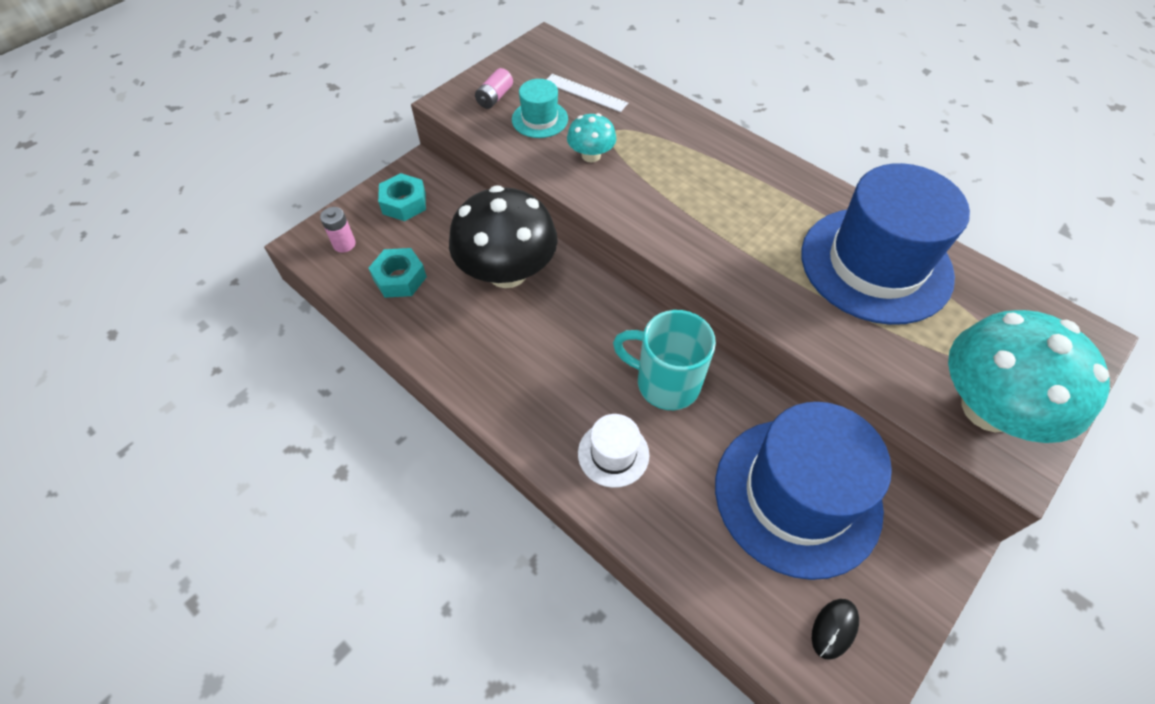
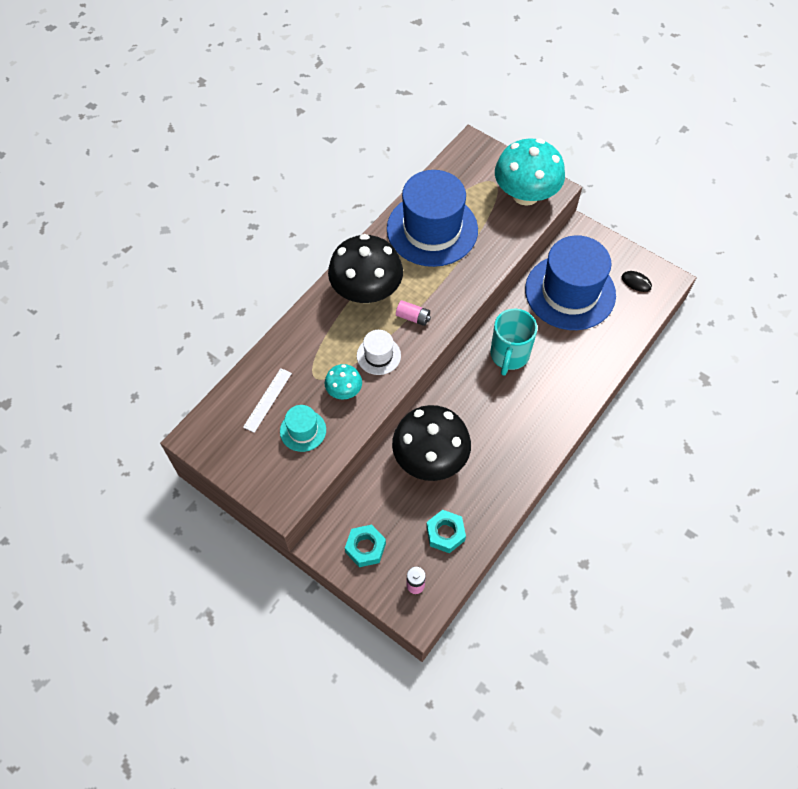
camera: 95 degrees left, 5 degrees up
pink battery [475,68,513,109] -> pink battery moved to [396,300,431,326]
white hat [578,414,649,488] -> white hat moved to [357,330,401,375]
none -> black mushroom [328,234,403,303]

